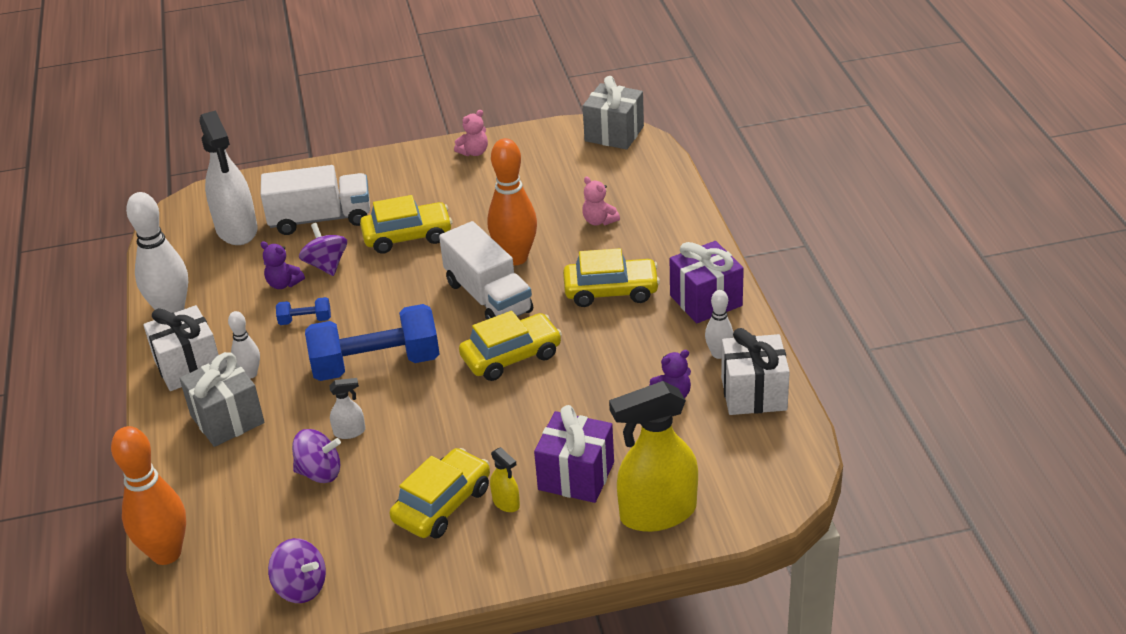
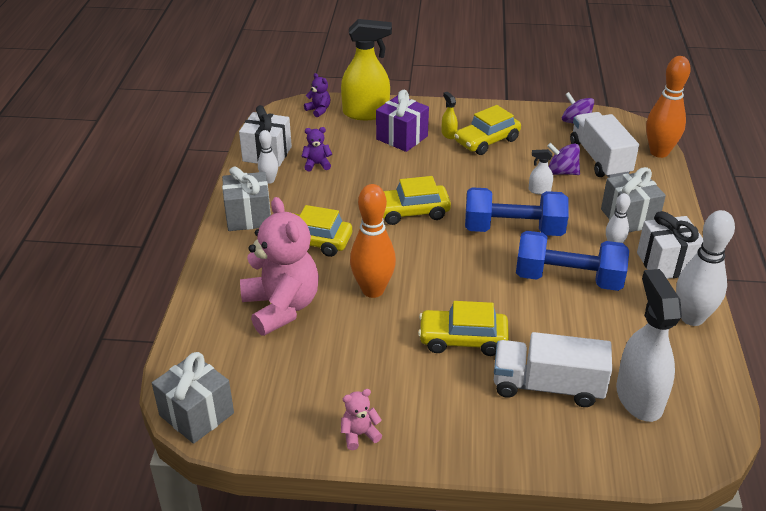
camera: 165 degrees left, 0 degrees up
purple teddy bear [261,241,305,289] -> purple teddy bear moved to [304,73,330,117]
blue dumbbell [276,297,331,325] -> blue dumbbell [516,231,629,291], size x2.34
purple spinning top [299,223,347,276] -> none
white truck [439,221,533,320] -> white truck moved to [570,112,639,178]
pink teddy bear [582,177,620,225] -> pink teddy bear [240,197,319,336], size x2.37
purple gift [670,241,744,323] -> grey gift [222,166,271,231]

